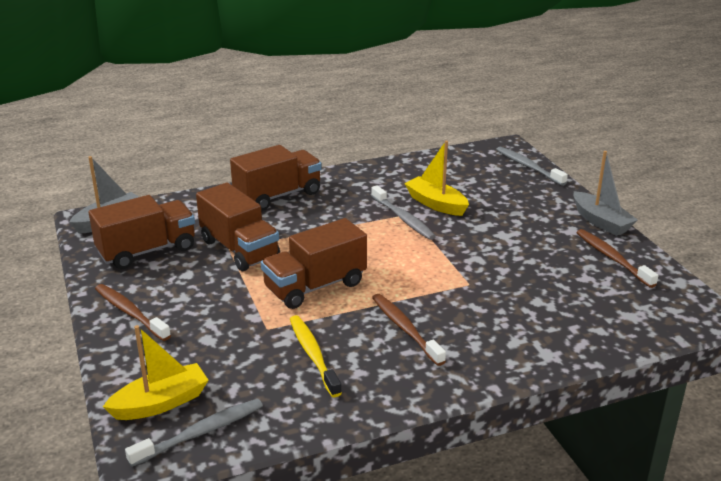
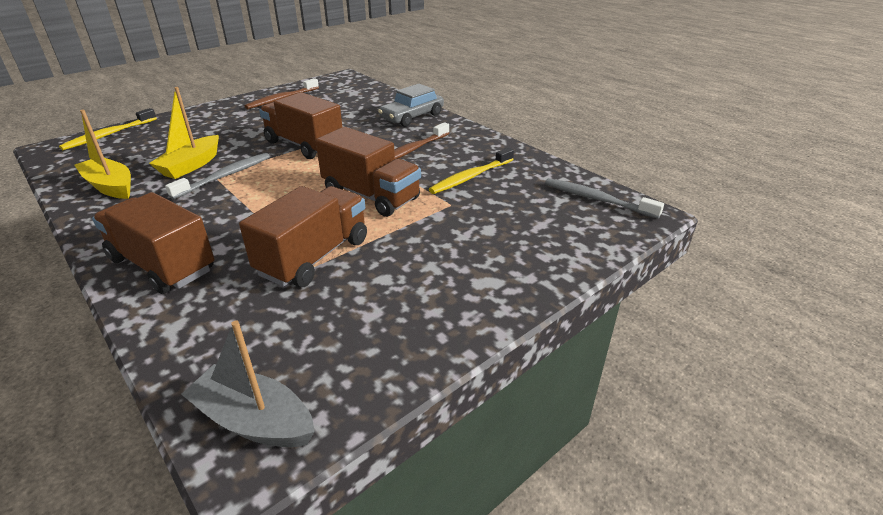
camera: 110 degrees left, 5 degrees up
brown truck [89,195,195,269] -> brown truck moved to [259,92,342,159]
brown toothbrush [95,284,171,341] -> none
yellow boat [103,325,208,420] -> yellow boat moved to [75,110,131,199]
grey toothbrush [496,147,568,186] -> yellow toothbrush [59,108,157,150]
grey boat [573,151,638,236] -> none
none -> grey car [378,84,444,127]

